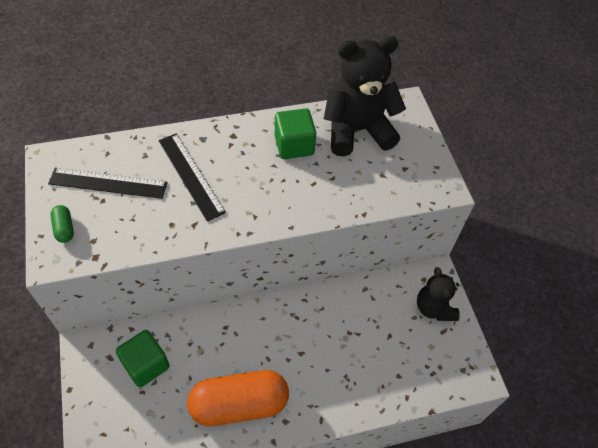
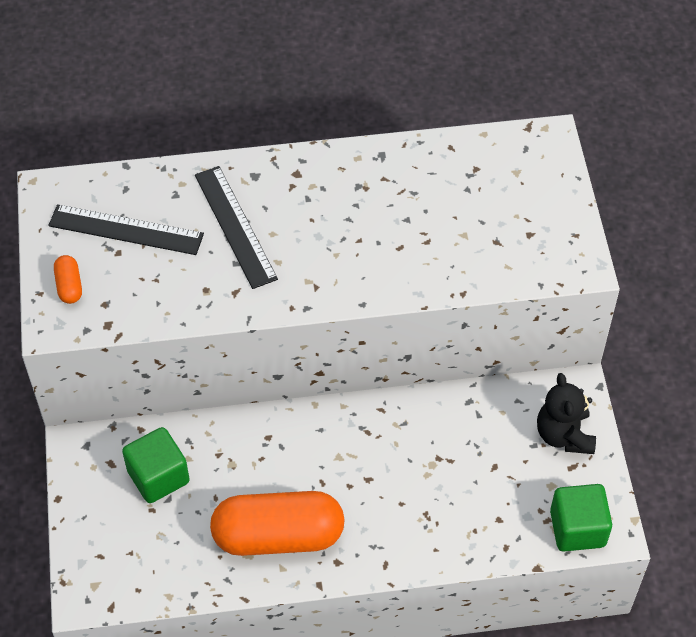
camera: 10 degrees right, 0 degrees up
green capsule [50,205,74,243] -> orange capsule [54,255,82,304]
green cube [275,108,316,159] -> green cube moved to [550,484,612,551]
black teddy bear [324,36,406,156] -> none

